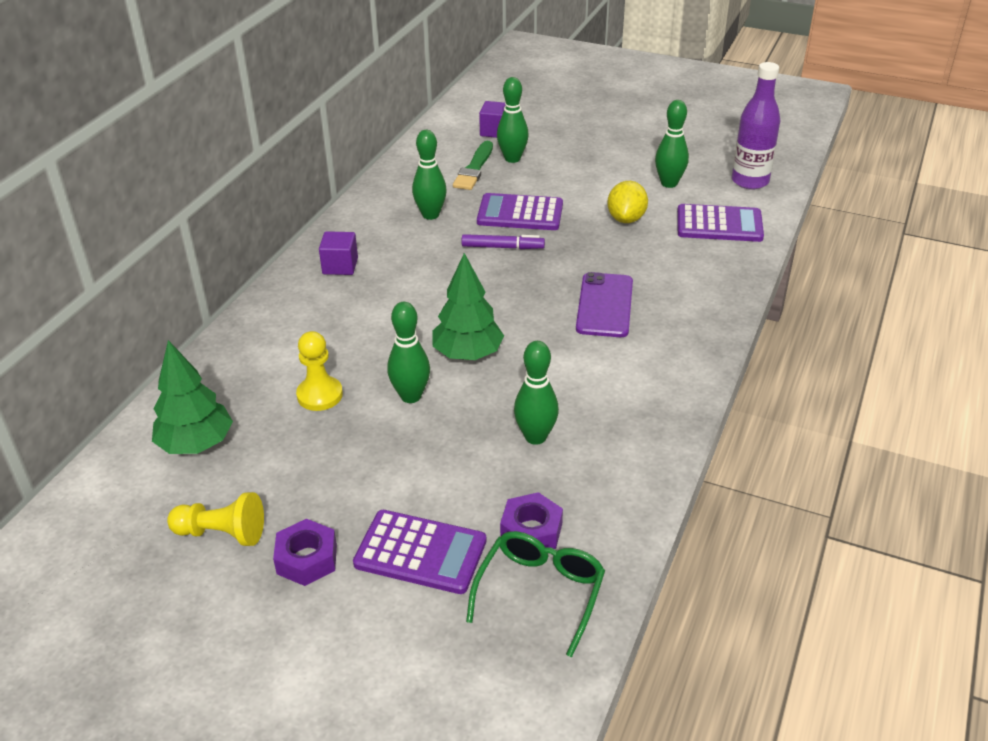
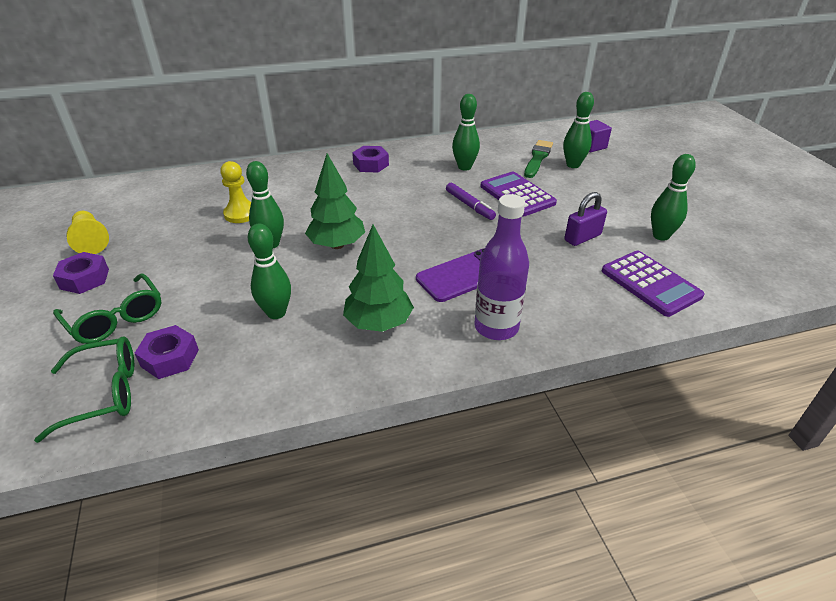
camera: 50 degrees right, 0 degrees up
green tree [152,340,233,454] -> green tree moved to [343,225,414,332]
purple cube [319,231,358,275] -> purple nut [352,146,389,172]
purple calculator [353,510,486,594] -> green glasses [53,273,161,344]
green brush [453,141,493,190] -> green brush turned 135 degrees clockwise [524,140,553,178]
yellow lemon [607,181,648,223] -> purple padlock [564,192,607,246]
purple bottle [732,62,781,190] -> purple bottle moved to [474,194,529,340]

